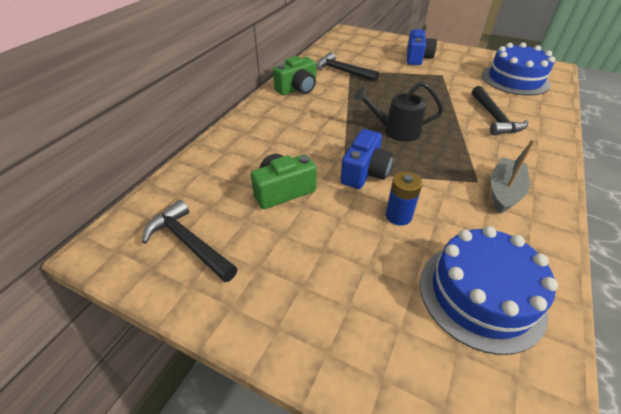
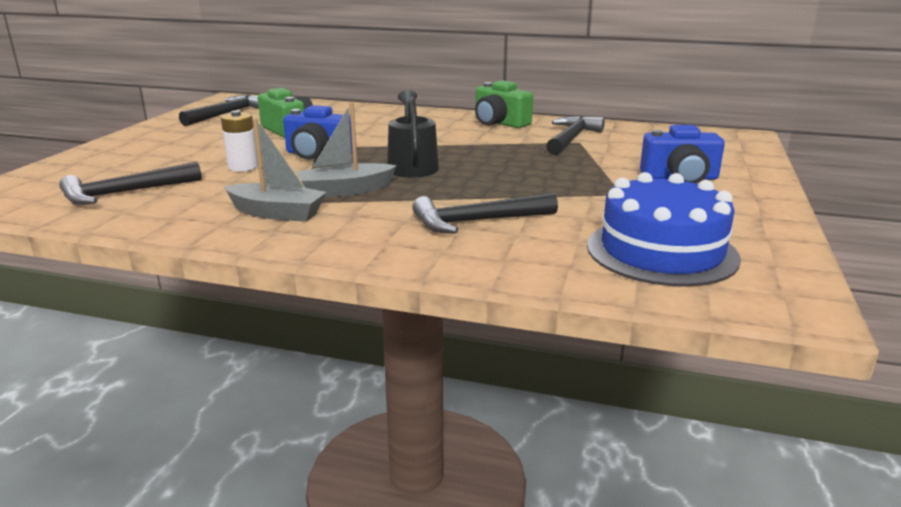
camera: 80 degrees right, 20 degrees down
blue battery [386,171,422,226] -> white battery [221,110,258,172]
blue cake [420,226,558,355] -> black hammer [59,162,202,205]
none -> grey boat [297,102,397,198]

